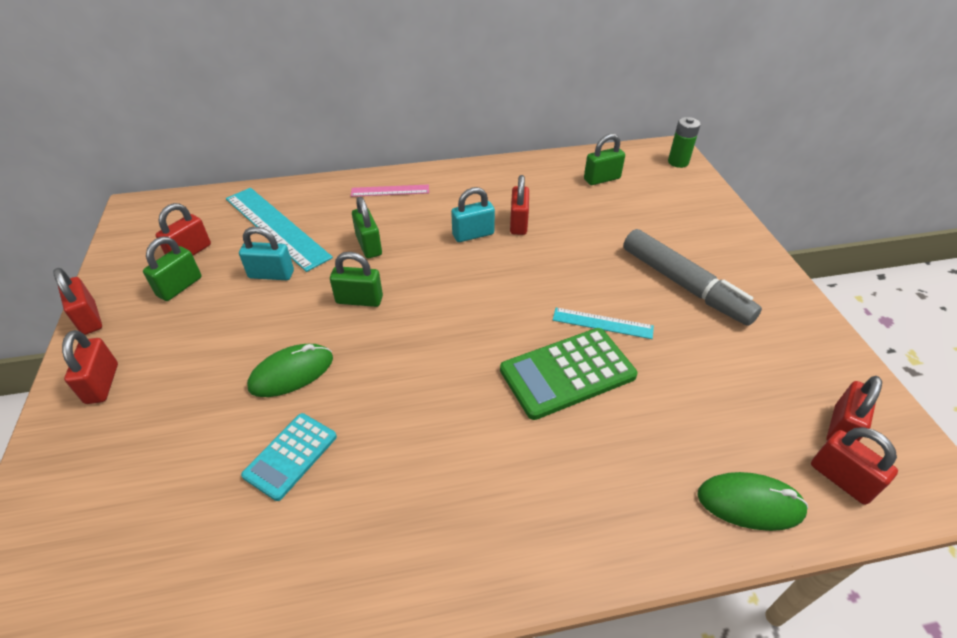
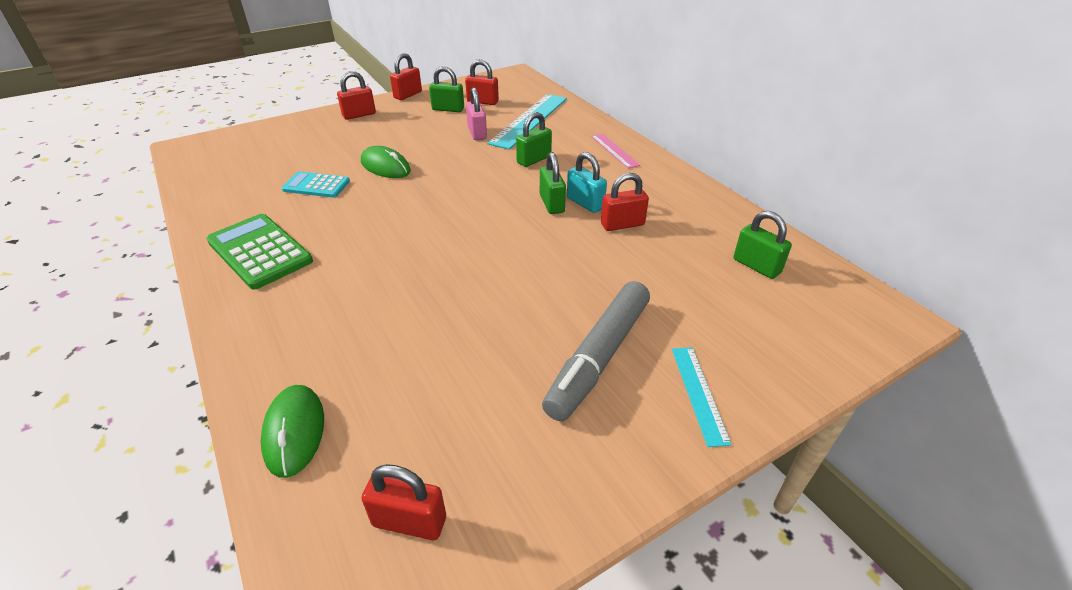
camera: 70 degrees right, 5 degrees down
turquoise padlock [239,227,294,280] -> pink padlock [466,87,487,140]
green padlock [330,252,383,307] -> green padlock moved to [540,152,566,214]
green calculator [500,328,638,420] -> green calculator moved to [206,214,313,290]
turquoise ruler [553,308,654,339] -> turquoise ruler moved to [672,347,732,447]
green battery [668,117,701,168] -> none
red padlock [811,427,898,505] -> none

